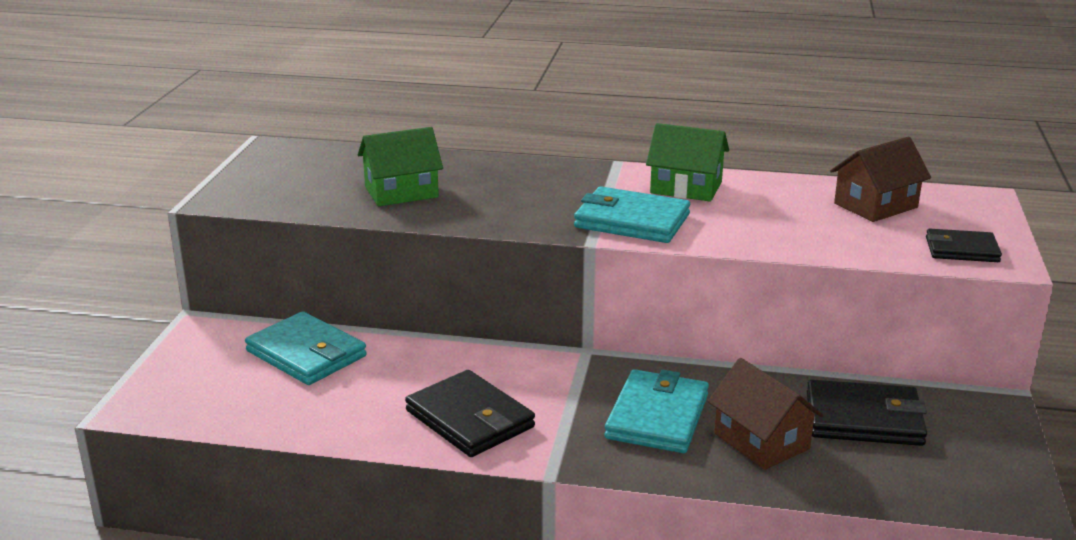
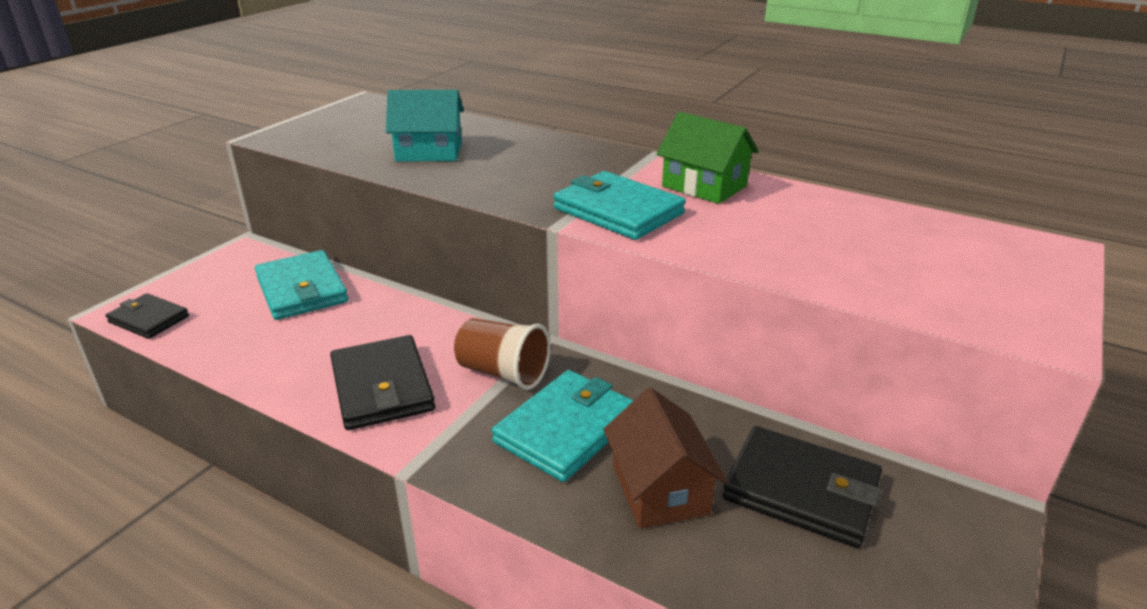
camera: 20 degrees right, 5 degrees up
green house [358,127,443,206] -> turquoise house [386,90,464,162]
brown house [830,137,931,222] -> none
black wallet [926,229,1002,262] -> black wallet moved to [106,293,189,339]
none -> brown cup [454,318,551,390]

